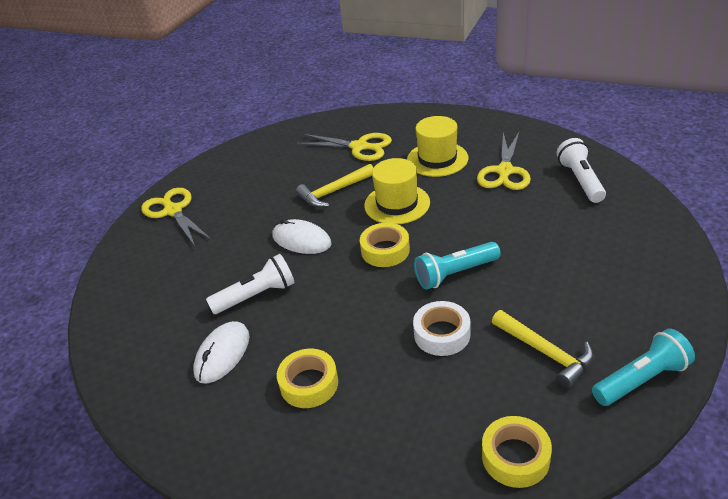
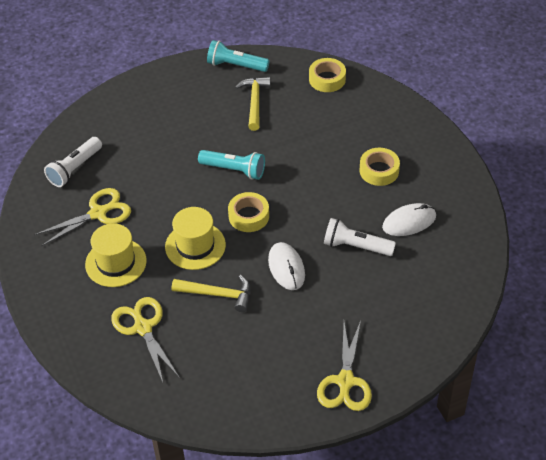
camera: 140 degrees left, 10 degrees up
white tape [413,301,471,356] -> none

